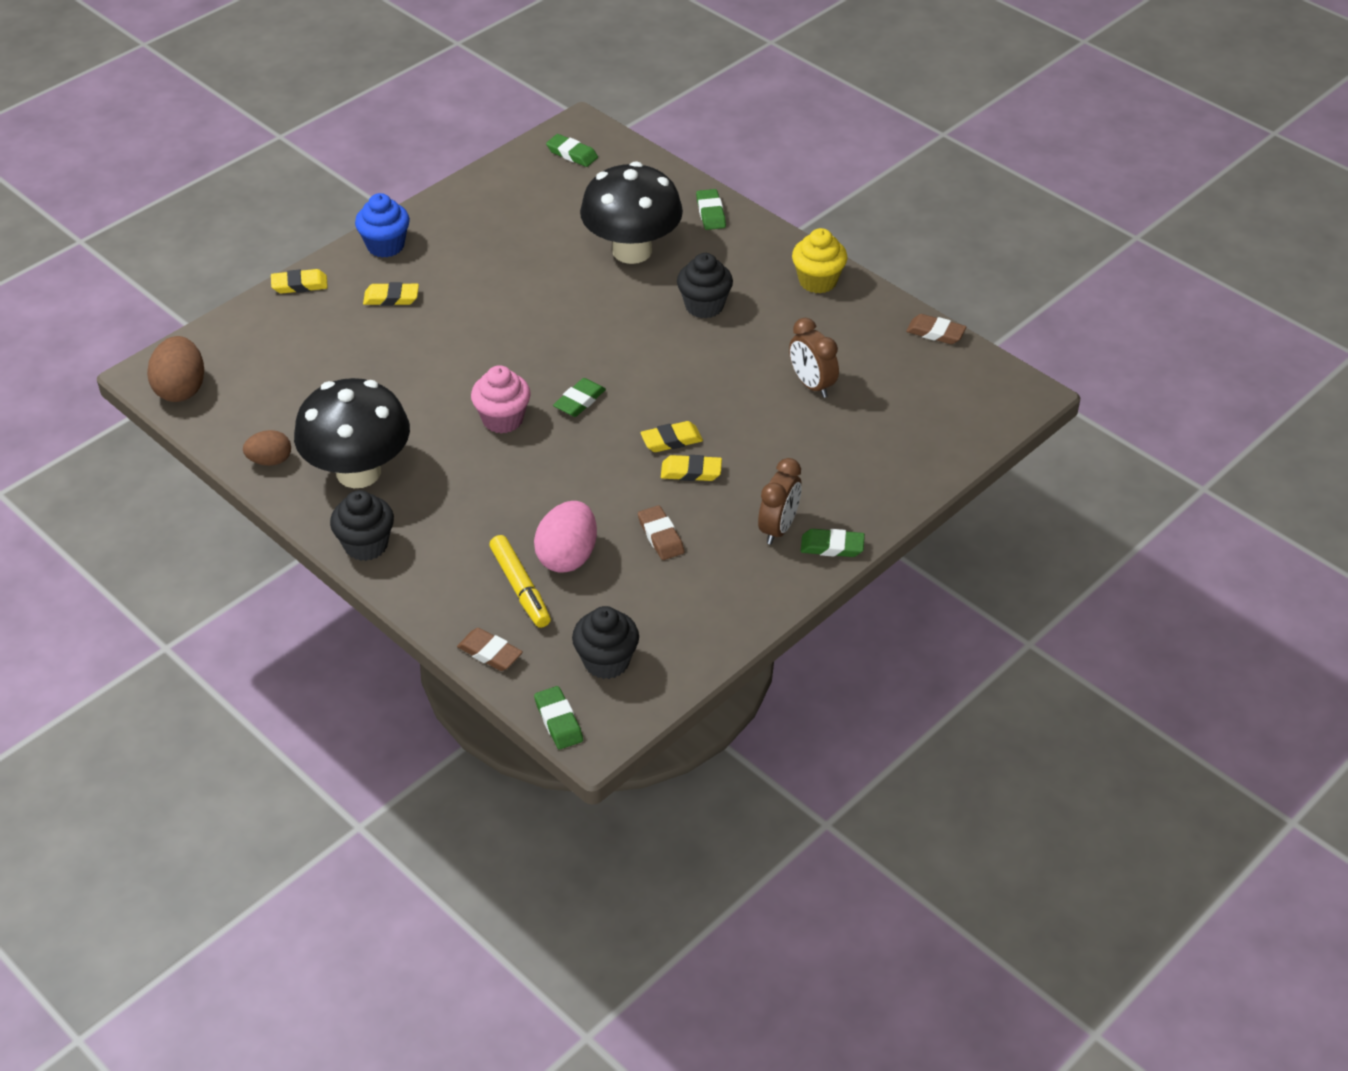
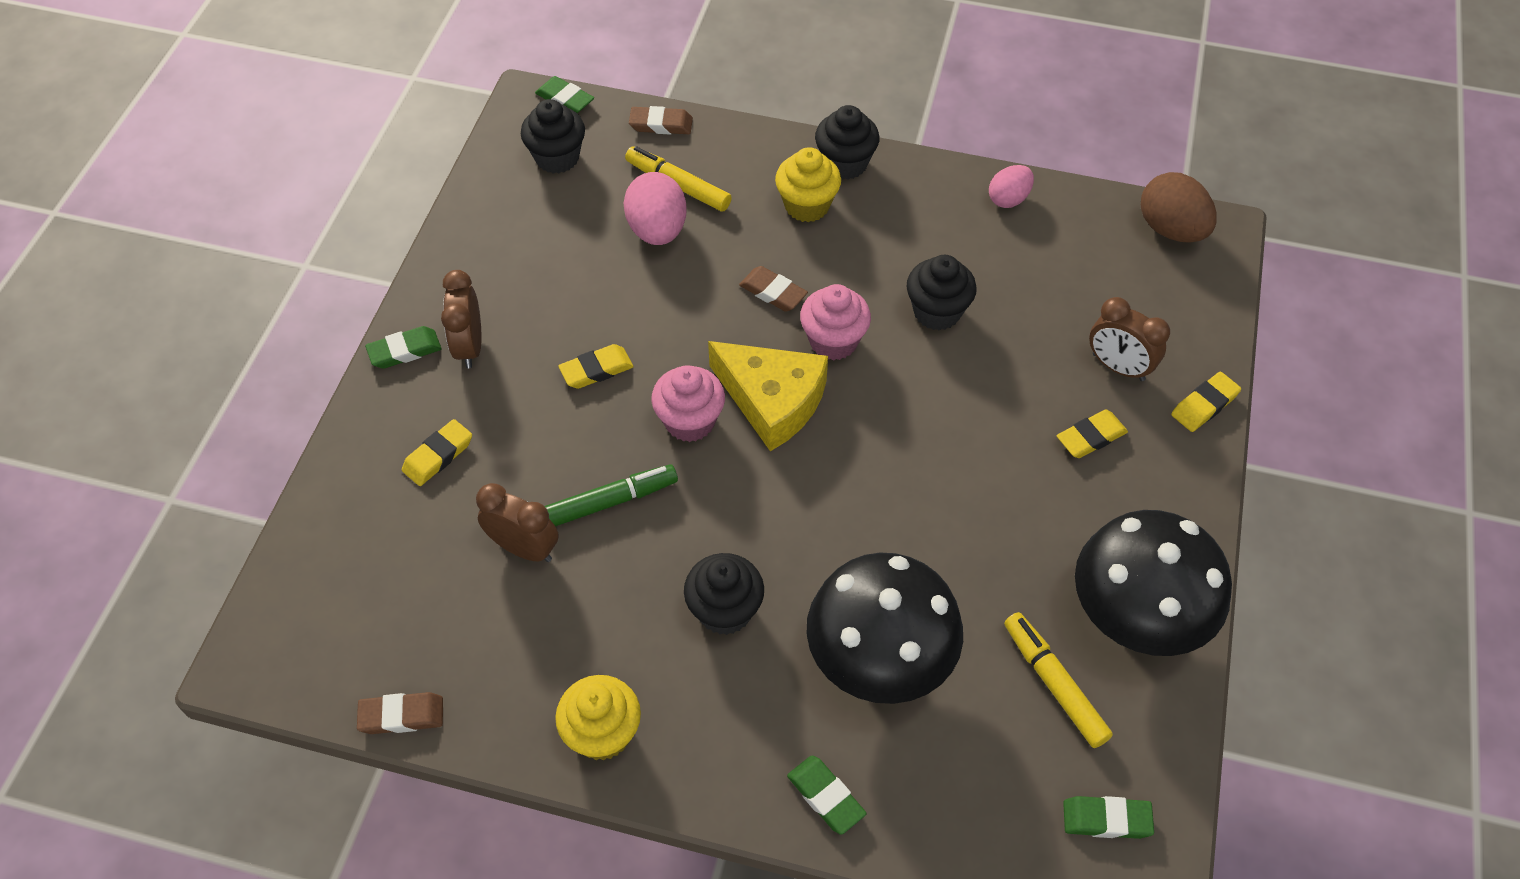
camera: 150 degrees right, 10 degrees up
brown egg [243,430,291,466] -> pink egg [989,165,1034,208]
black mushroom [294,378,410,488] -> black mushroom moved to [1075,510,1232,656]
blue cupcake [355,193,410,258] -> none
green eraser [553,378,606,417] -> yellow cheese [708,341,828,451]
brown eraser [638,505,684,560] -> brown eraser moved to [739,266,808,312]
yellow eraser [640,421,703,452] -> yellow eraser moved to [402,419,472,486]
none -> green marker [545,465,678,526]
none -> pink cupcake [651,365,725,442]
none -> yellow cupcake [775,147,841,222]
none -> black cupcake [906,255,977,331]
none -> yellow marker [1004,612,1113,748]
none -> brown clock [1089,297,1170,381]

